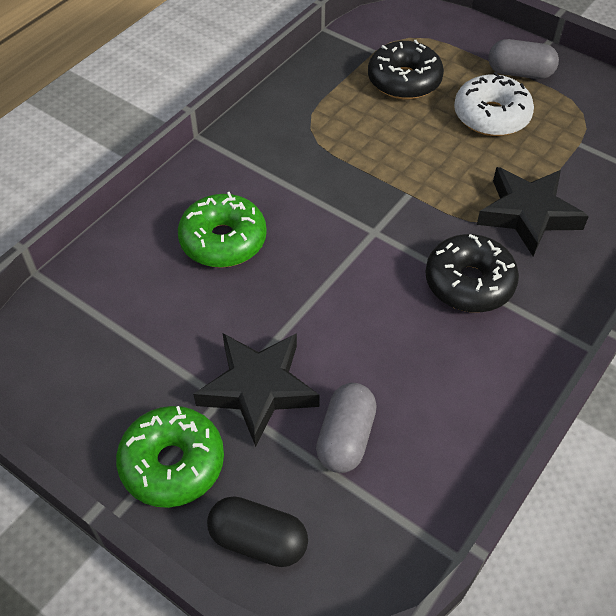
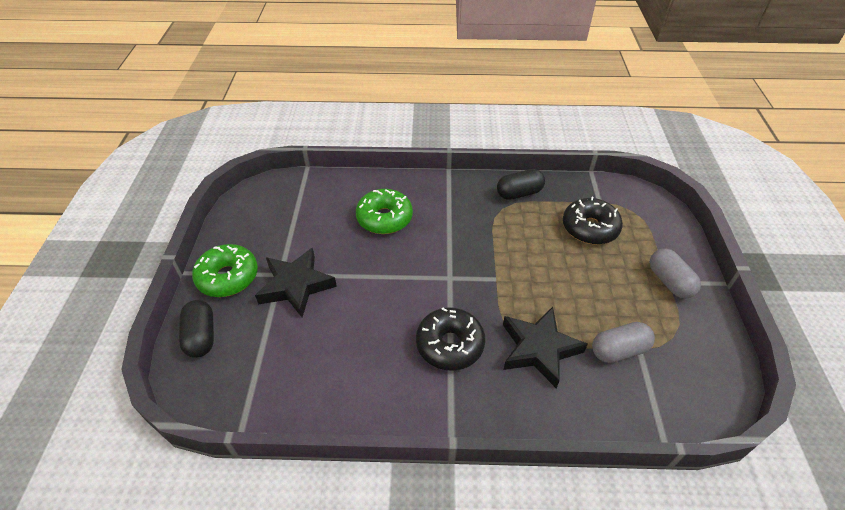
camera: 55 degrees right, 5 degrees down
grey capsule [316,383,376,473] -> grey capsule moved to [592,322,655,363]
white donut [454,72,534,136] -> none
none -> black capsule [497,169,545,200]

